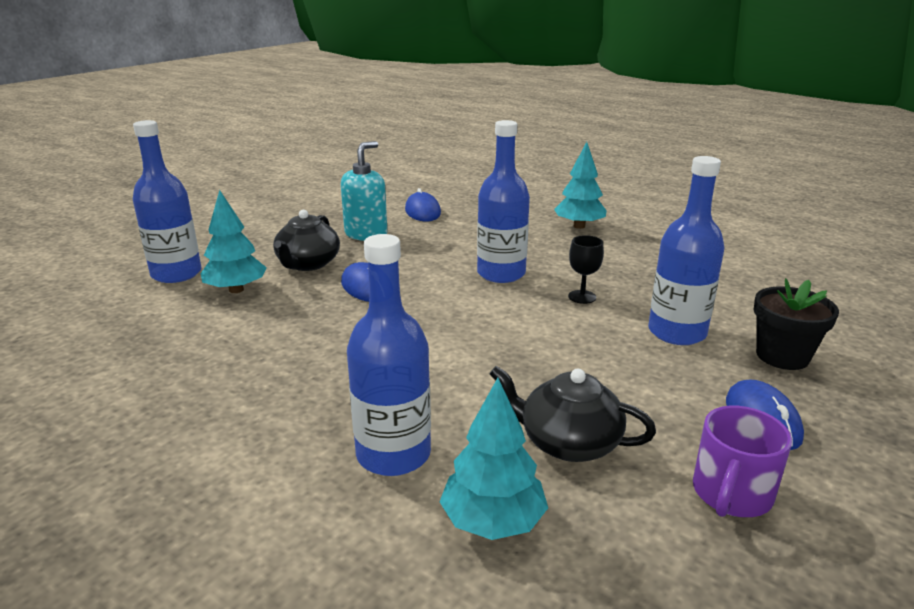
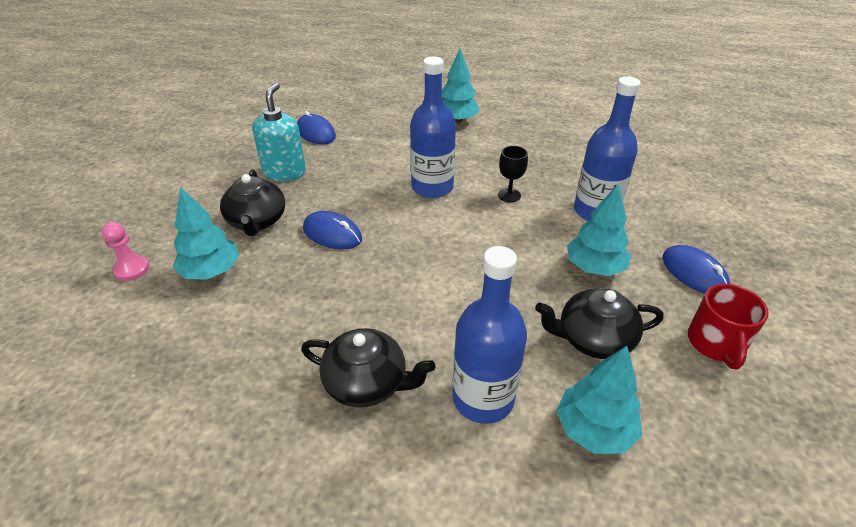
camera: 25 degrees left, 15 degrees up
blue bottle [133,120,202,283] -> pink pawn [102,222,150,281]
purple mug [693,406,792,517] -> red mug [688,284,768,370]
black flower pot [754,278,839,370] -> none
none -> black teapot [301,328,436,407]
none -> turquoise tree [567,183,631,276]

